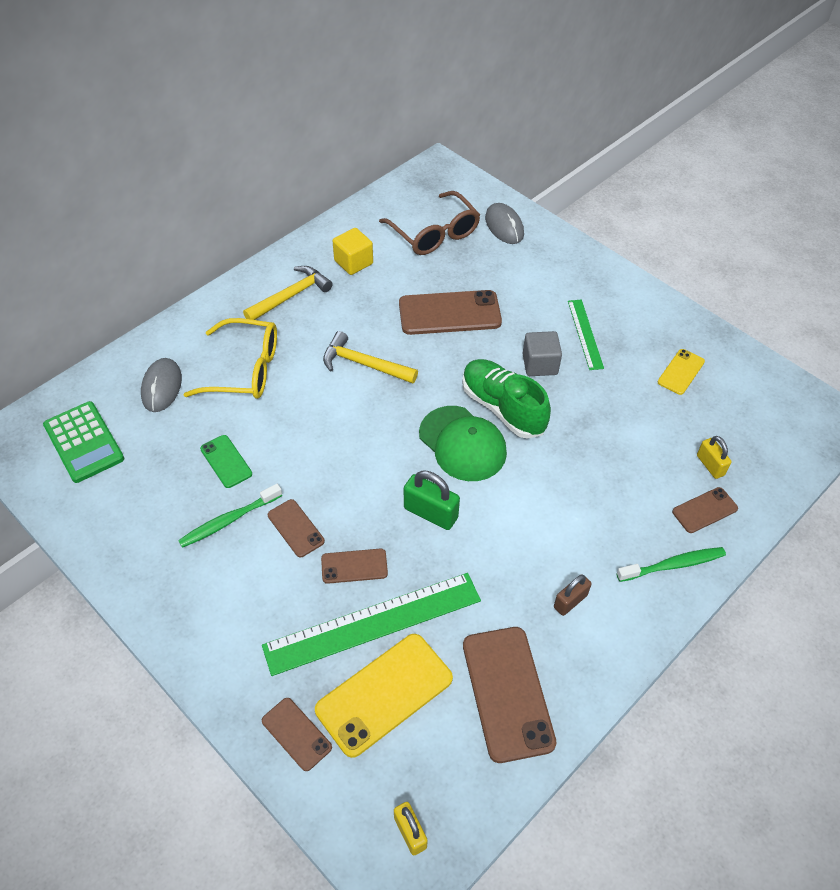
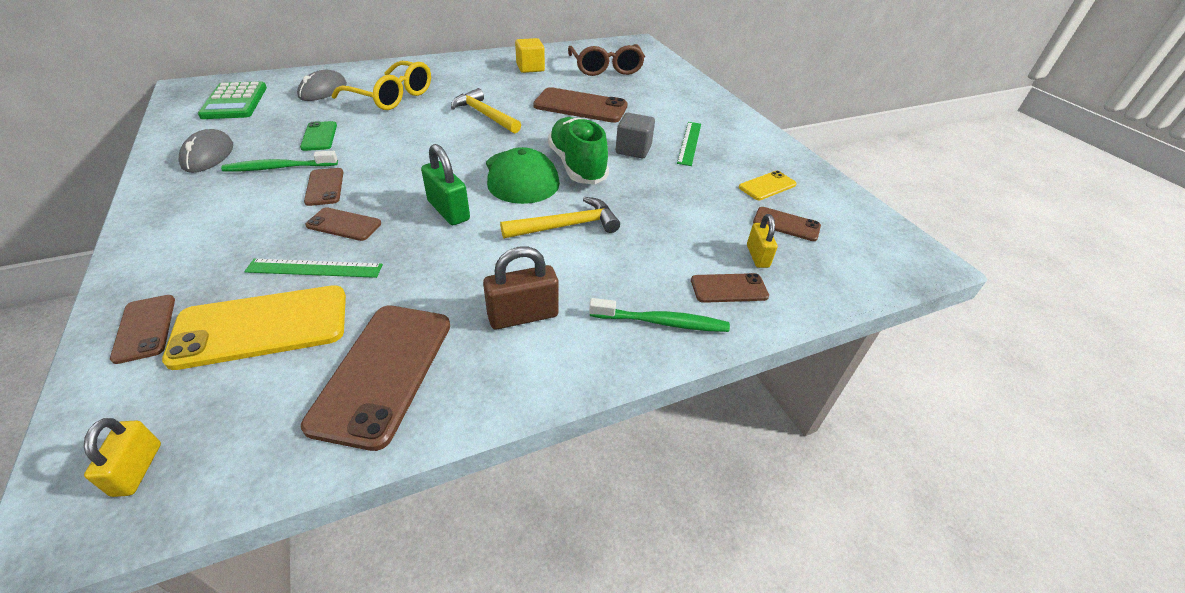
camera: 20 degrees right, 10 degrees down
yellow hammer [243,266,333,320] -> yellow hammer moved to [500,197,620,239]
green ruler [262,573,481,676] -> green ruler [244,259,383,278], size x0.53
grey mouse [485,203,524,244] -> grey mouse moved to [179,129,233,173]
brown padlock [554,574,592,616] -> brown padlock [483,247,559,329], size x1.54
none -> brown phone [753,207,821,241]

